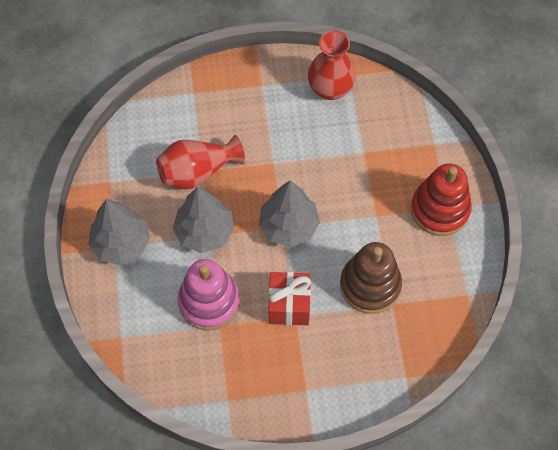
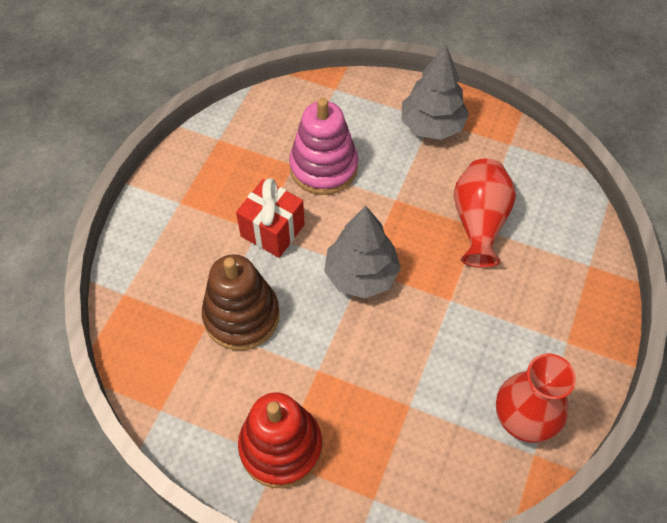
camera: 120 degrees right, 5 degrees down
grey tree [173,187,234,253] -> none

